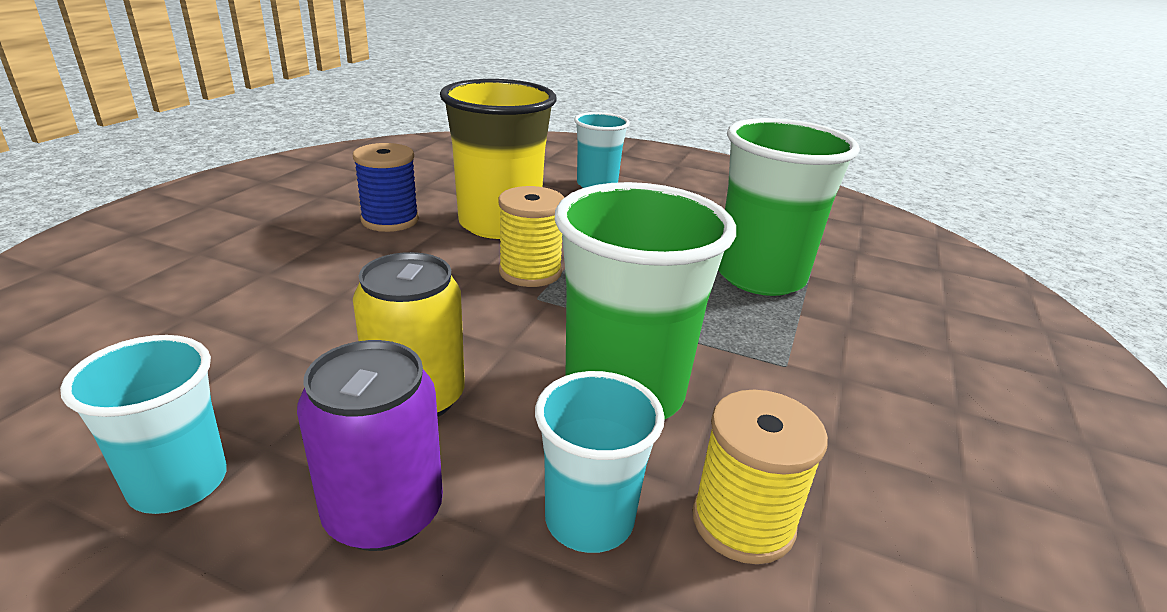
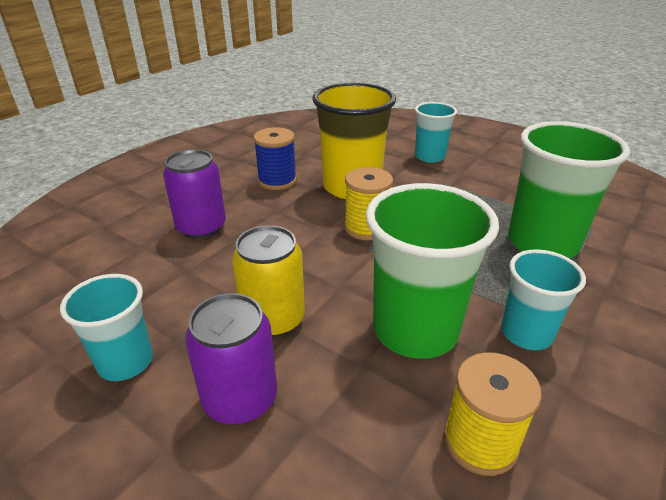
camera: 15 degrees right, 5 degrees up
turquoise cup [535,371,665,553] -> turquoise cup moved to [501,249,586,350]
none -> purple can [163,149,226,239]

